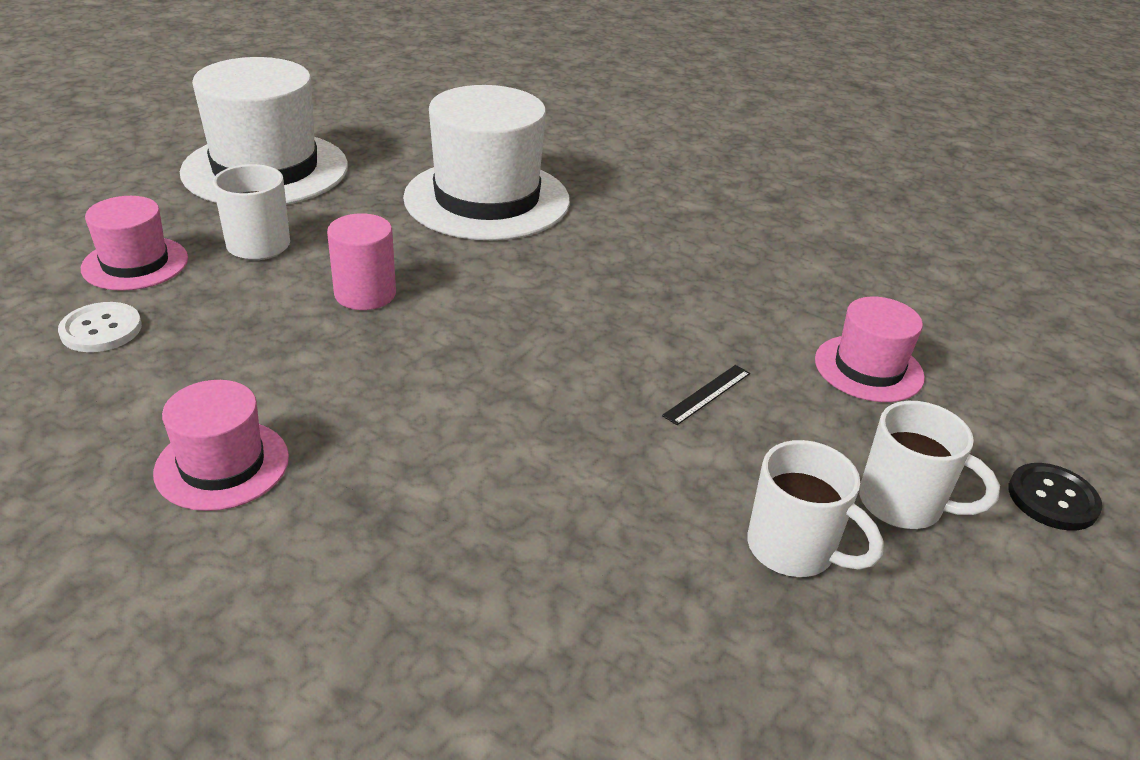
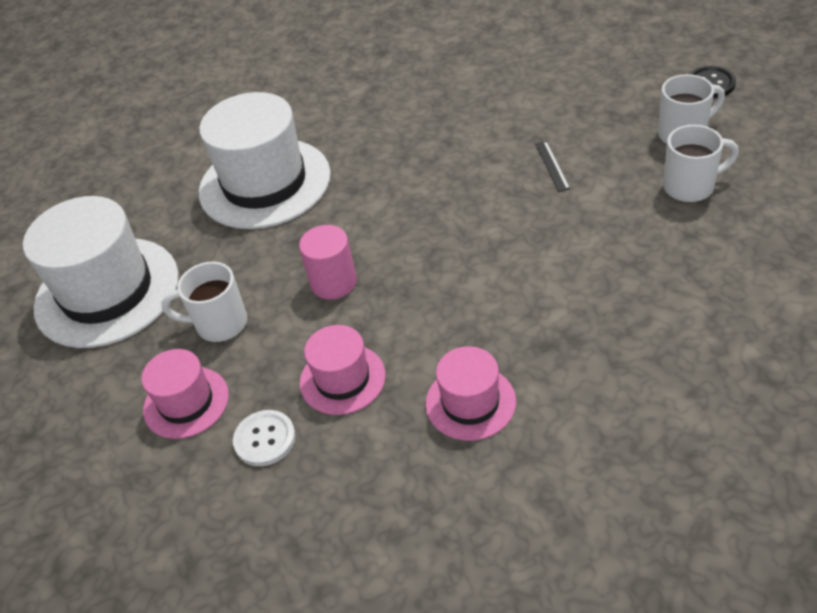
camera: 45 degrees left, 10 degrees up
pink hat [815,297,925,402] -> pink hat moved to [300,325,386,415]

